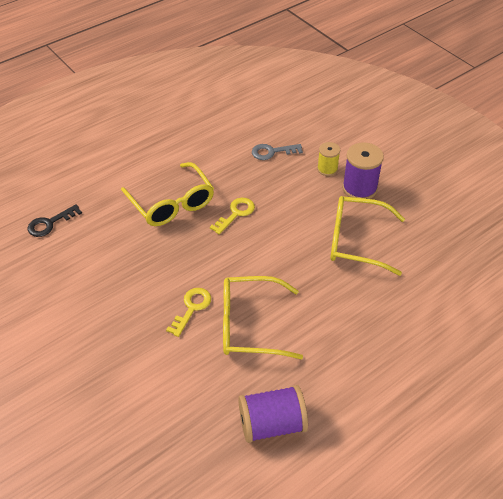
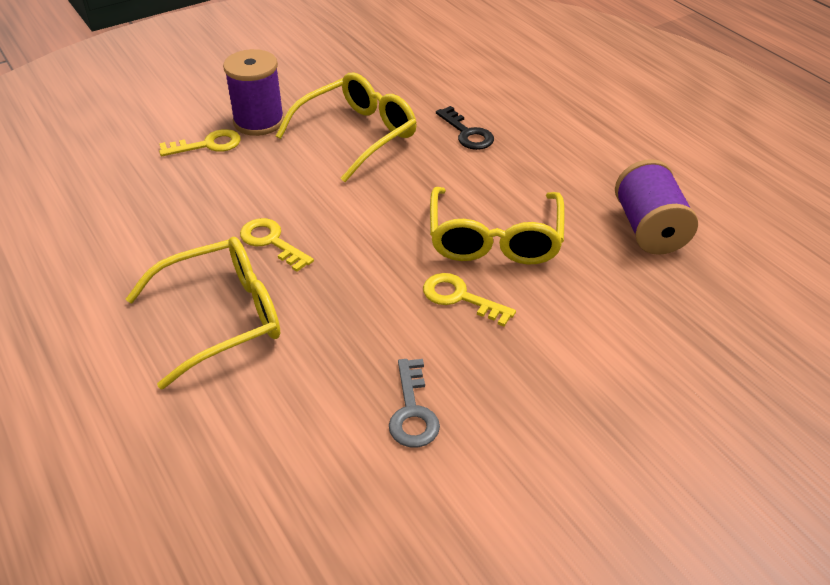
camera: 85 degrees left, 5 degrees down
black key [28,204,82,237] -> black key moved to [436,106,494,150]
grey key [252,144,303,160] -> grey key moved to [389,359,440,448]
yellow spool [317,142,340,176] -> yellow key [159,129,241,156]
yellow glasses [330,196,405,276] -> yellow glasses turned 150 degrees counterclockwise [276,73,417,182]

